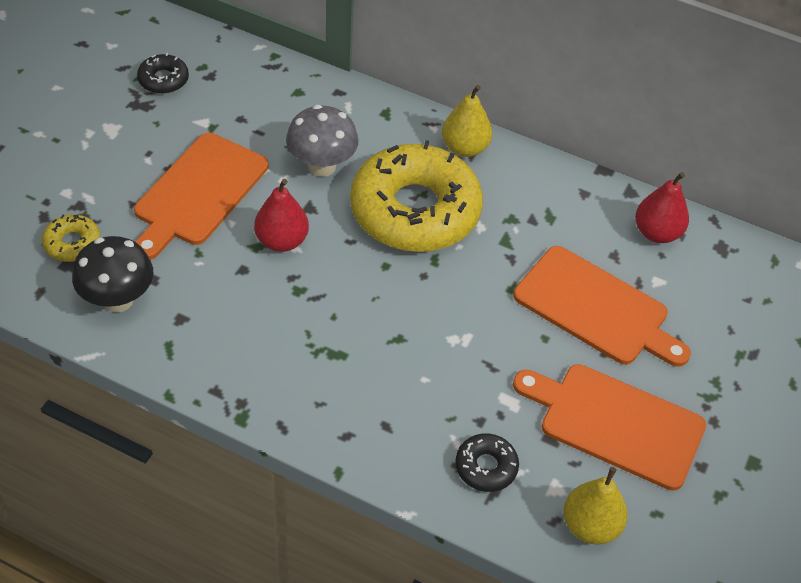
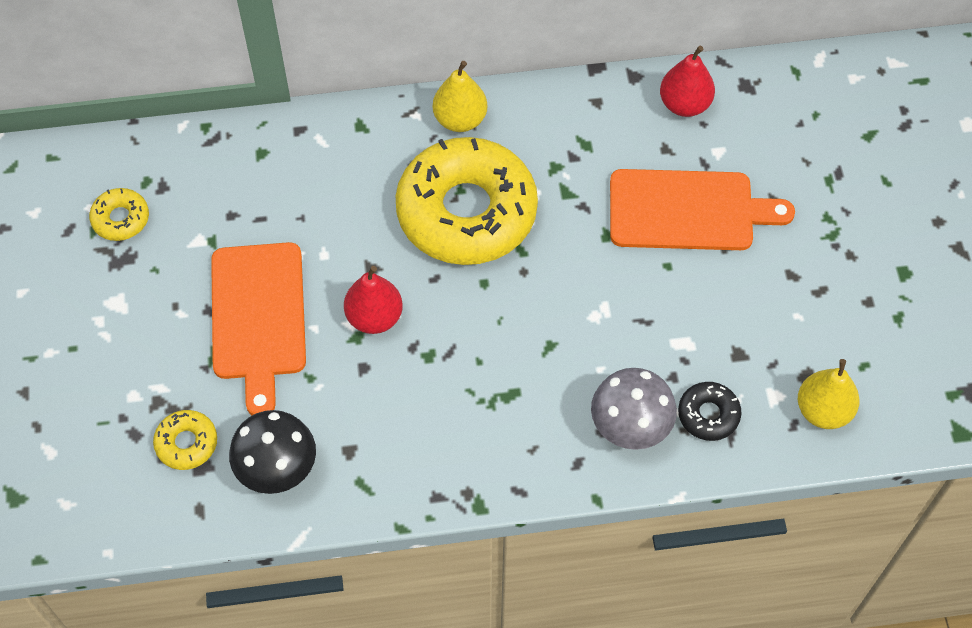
camera: 30 degrees left, 10 degrees up
black donut [137,53,189,94] -> yellow donut [89,188,149,241]
grey mushroom [286,105,359,177] -> grey mushroom moved to [591,368,677,450]
orange cutting board [513,364,706,491] -> none

